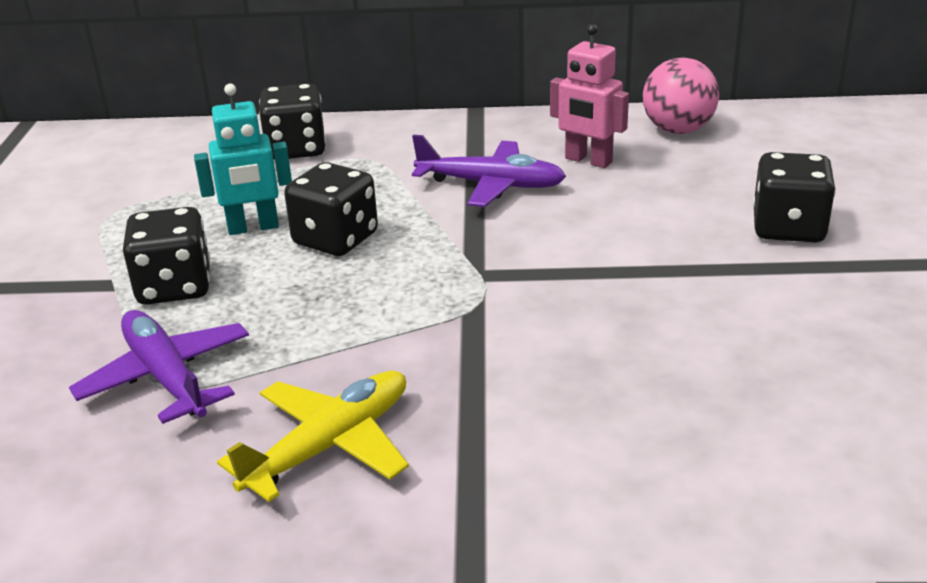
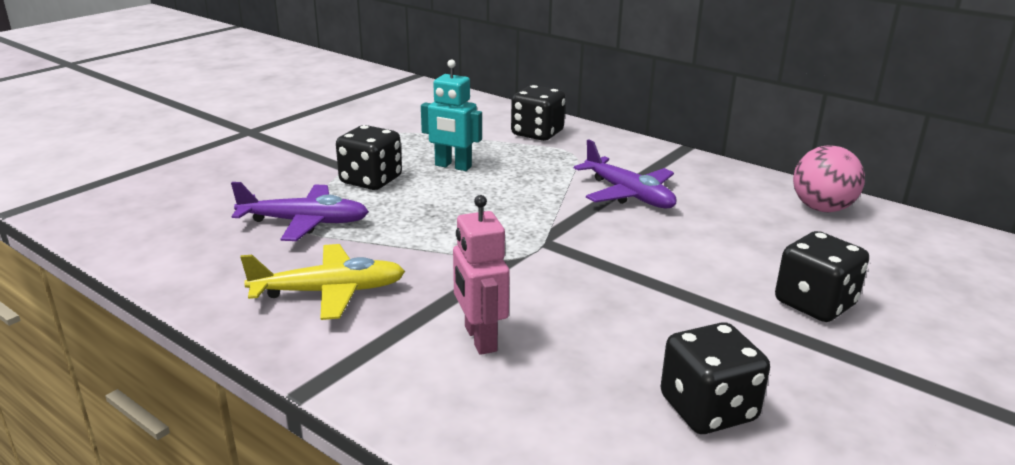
camera: 35 degrees right, 5 degrees down
purple plane [69,310,249,424] -> purple plane turned 90 degrees clockwise [231,182,369,241]
black dice [284,162,378,256] -> black dice moved to [660,322,770,434]
pink robot [550,24,629,168] -> pink robot moved to [453,195,510,355]

